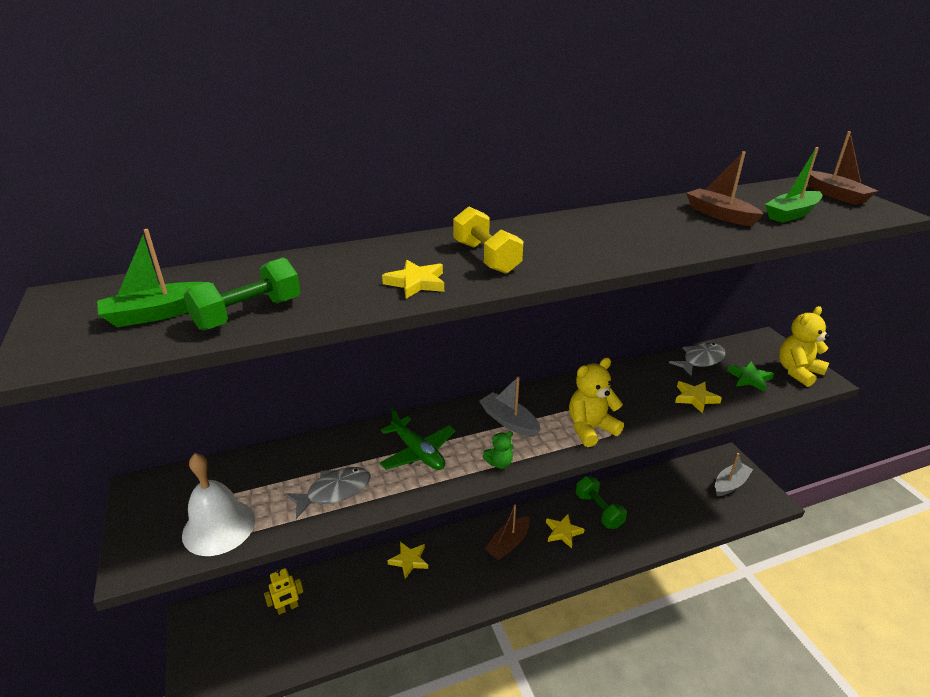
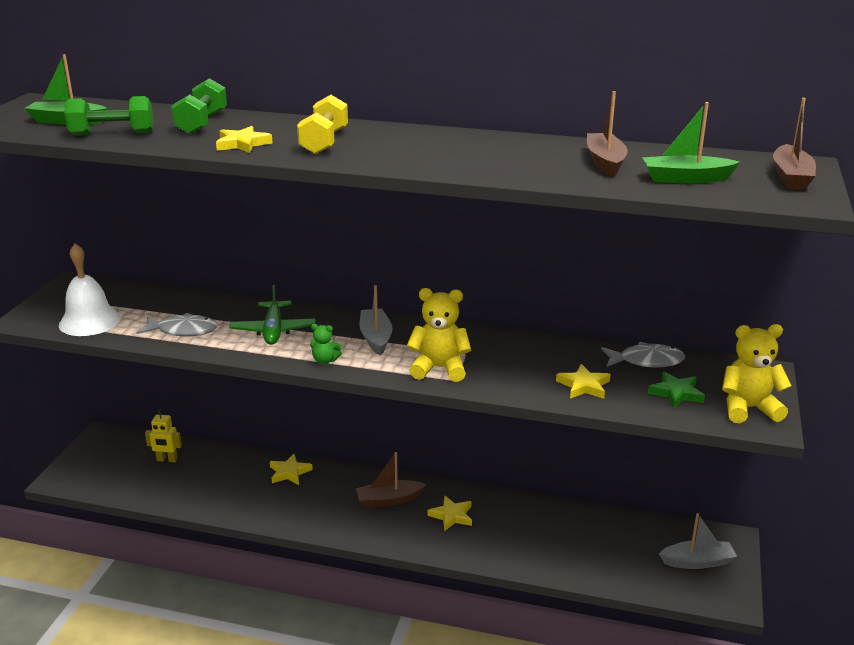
camera: 35 degrees right, 5 degrees down
green dumbbell [576,476,627,529] -> green dumbbell moved to [171,78,227,134]

